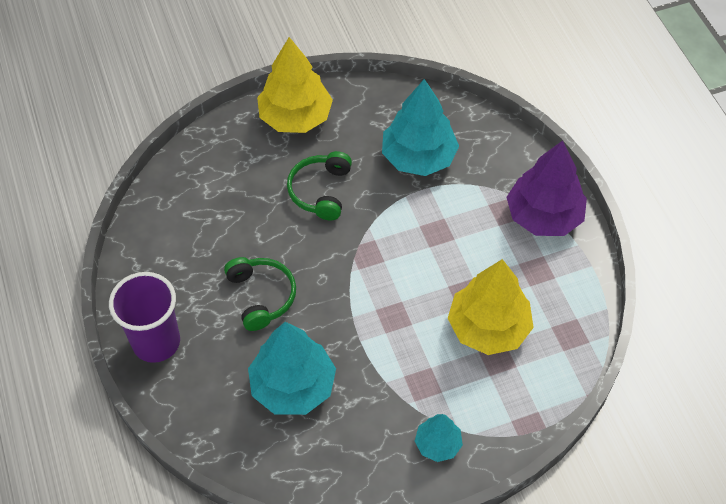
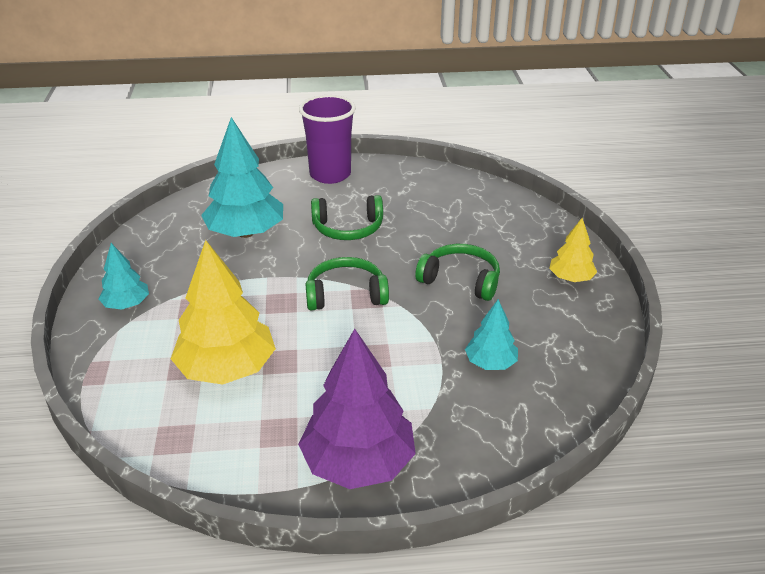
camera: 105 degrees right, 20 degrees down
yellow tree [257,37,333,133] -> yellow tree [549,218,597,282], size x0.53
turquoise tree [382,79,459,176] -> turquoise tree [465,299,518,370], size x0.53
none -> green headphones [305,257,389,310]

